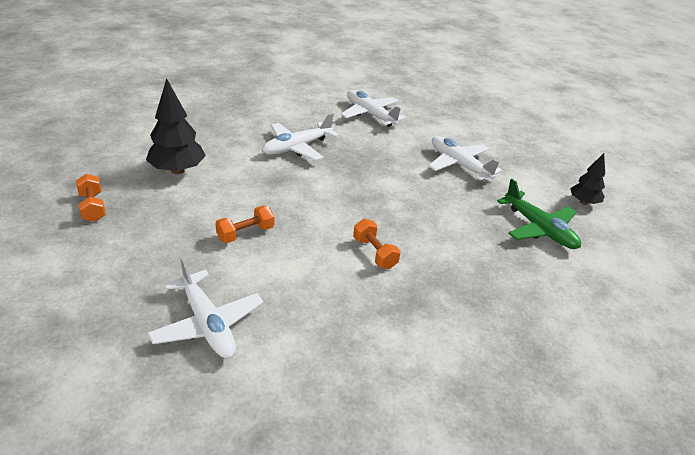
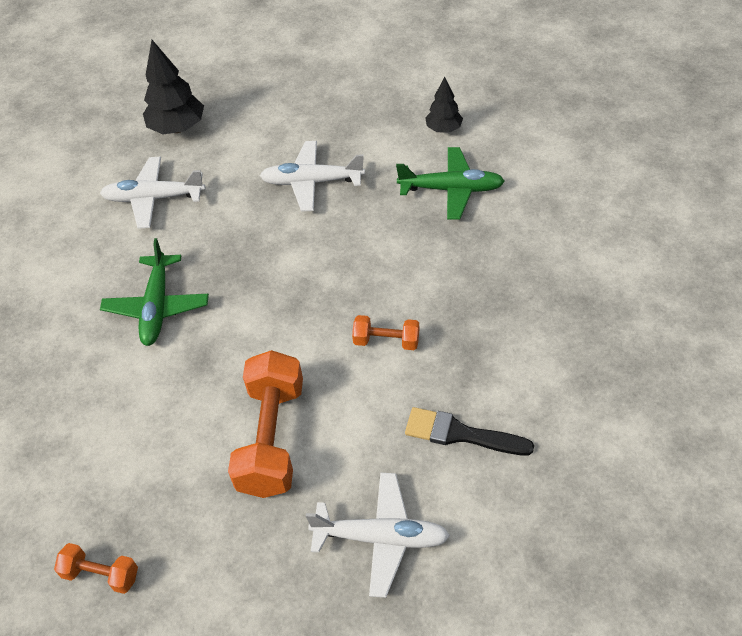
camera: 45 degrees left, 15 degrees up
black tree [146,78,206,174] -> black tree moved to [143,40,204,134]
orange dumbbell [215,206,274,243] -> orange dumbbell [228,350,303,498], size x1.97
white plane [262,113,339,161] -> green plane [100,238,209,346]
none -> black brush [405,407,534,455]

